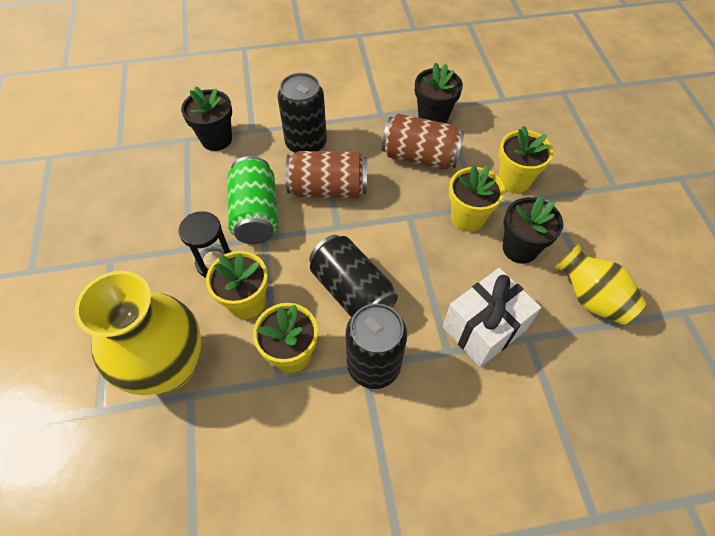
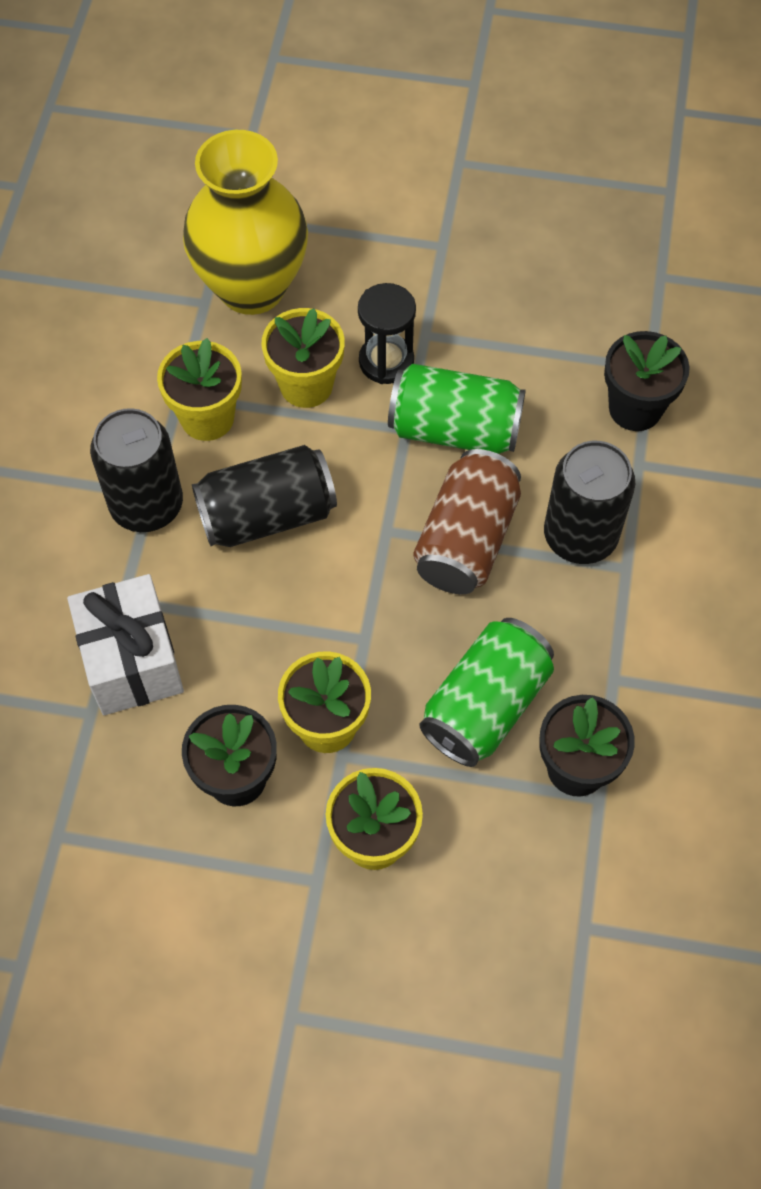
camera: 110 degrees right, 5 degrees up
brown can [382,114,465,170] -> green can [419,618,554,767]
yellow vase [555,244,646,325] -> none

